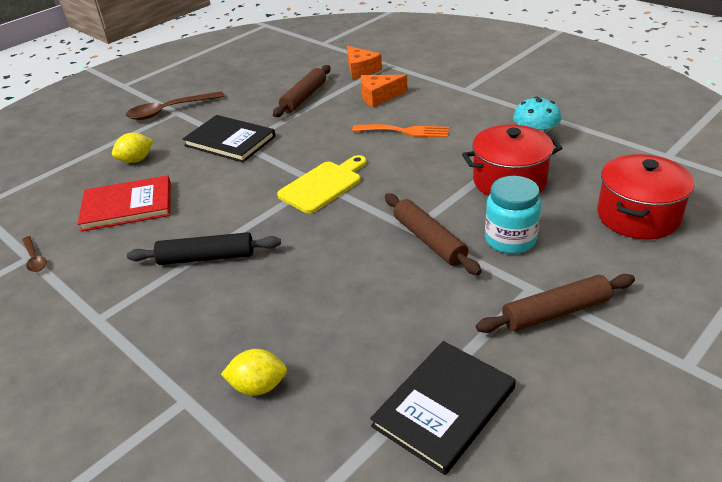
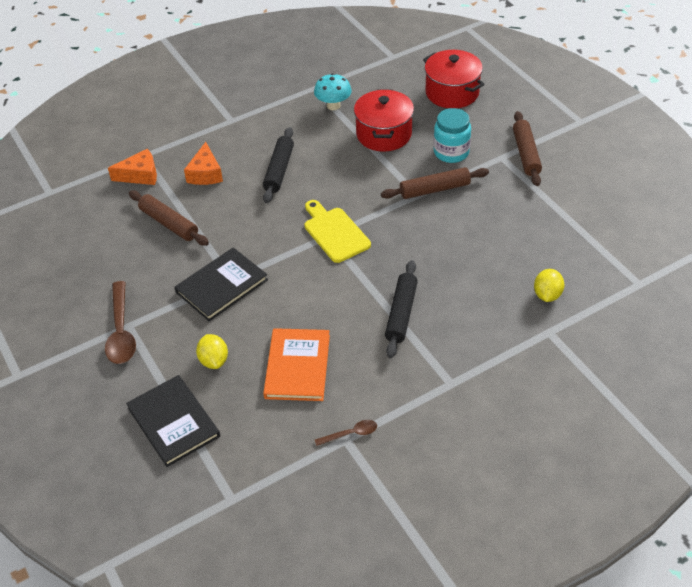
camera: 75 degrees left, 10 degrees up
red book [78,175,171,232] -> orange book [263,328,330,401]
orange fork [352,124,449,138] -> black rolling pin [263,127,294,203]
black book [370,341,516,475] -> black book moved to [126,375,220,467]

